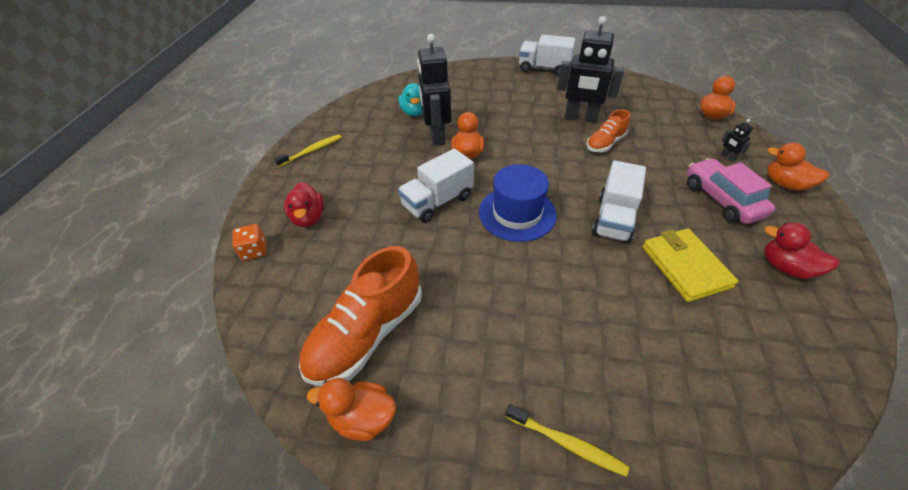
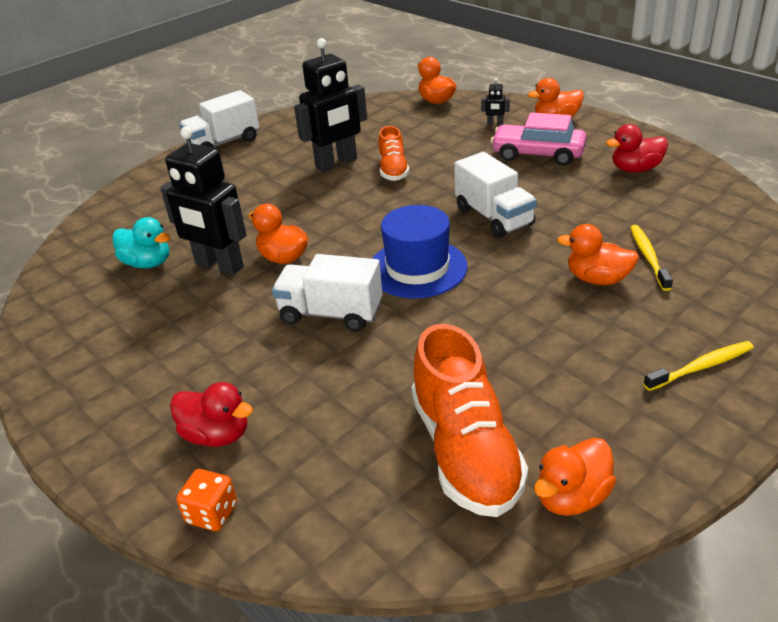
camera: 50 degrees left, 10 degrees down
yellow toothbrush [274,134,342,167] -> yellow toothbrush moved to [630,225,673,291]
white truck [398,148,474,223] -> white truck turned 105 degrees clockwise [272,254,383,332]
yellow wallet [642,228,739,302] -> none
none -> orange duck [557,224,639,285]

